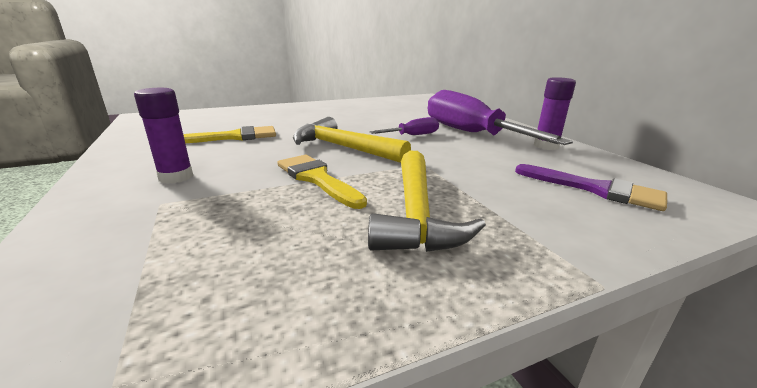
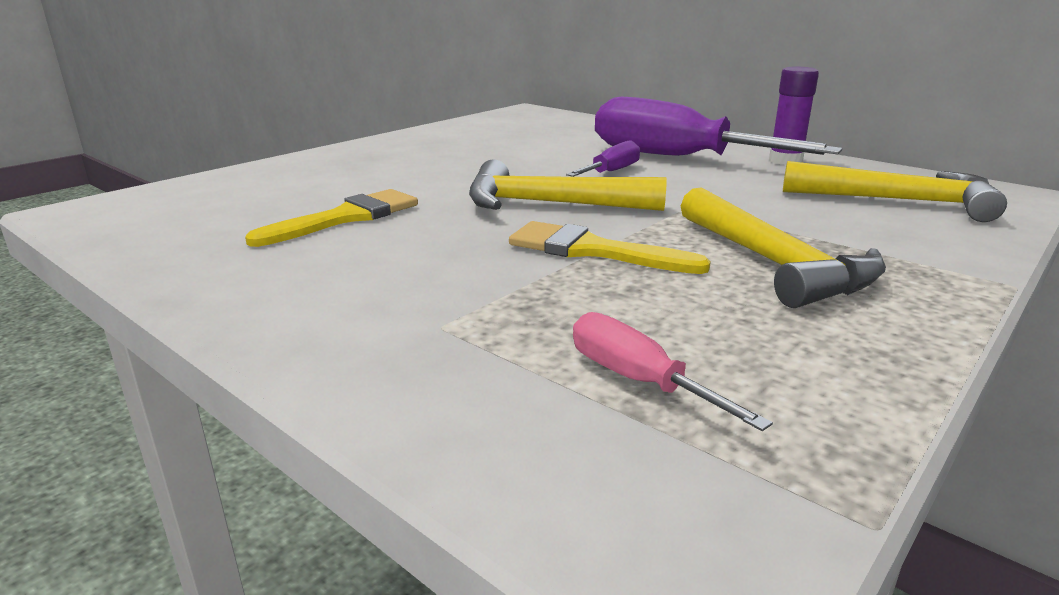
camera: 25 degrees left, 0 degrees up
purple glue stick [134,88,193,184] -> none
purple brush [515,164,667,211] -> yellow hammer [783,161,1007,222]
none -> pink screwdriver [573,312,773,431]

